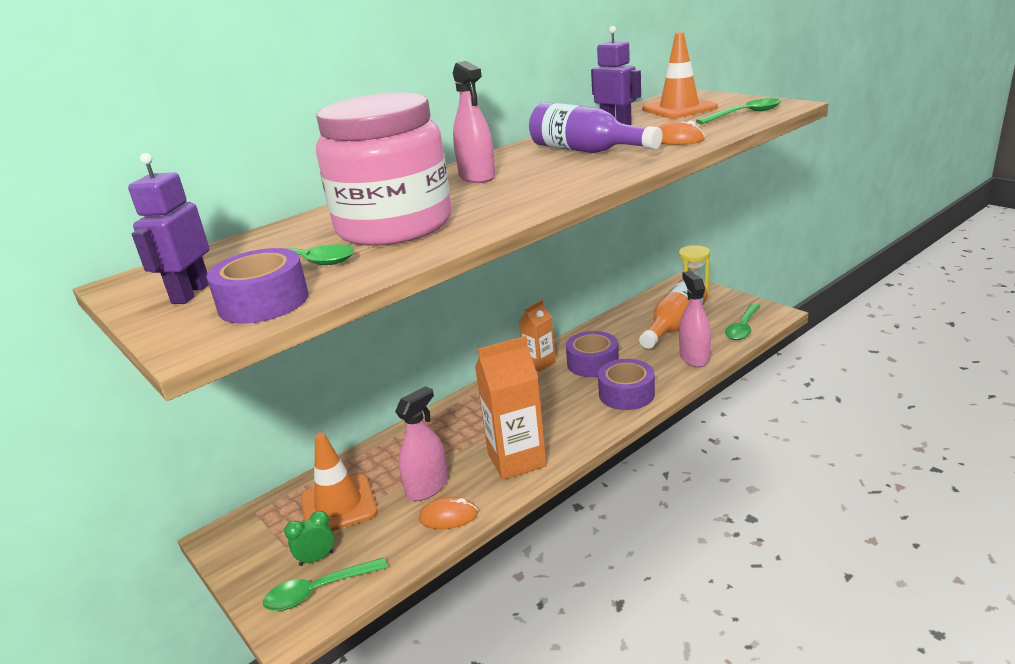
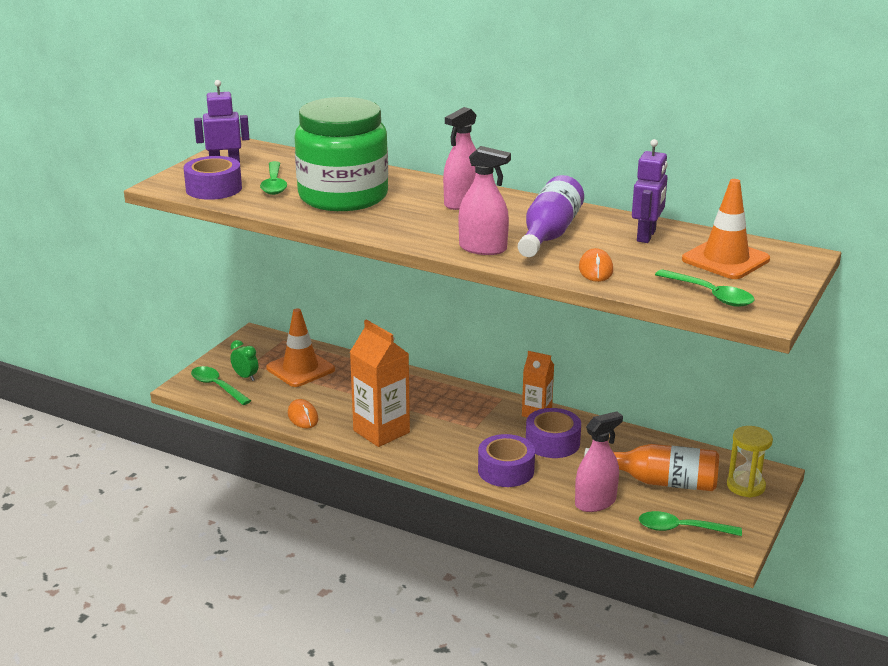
camera: 65 degrees right, 0 degrees up
pink jar [316,93,452,246] -> green jar [295,97,388,211]
pink spray bottle [395,386,448,501] -> pink spray bottle moved to [458,146,511,255]

